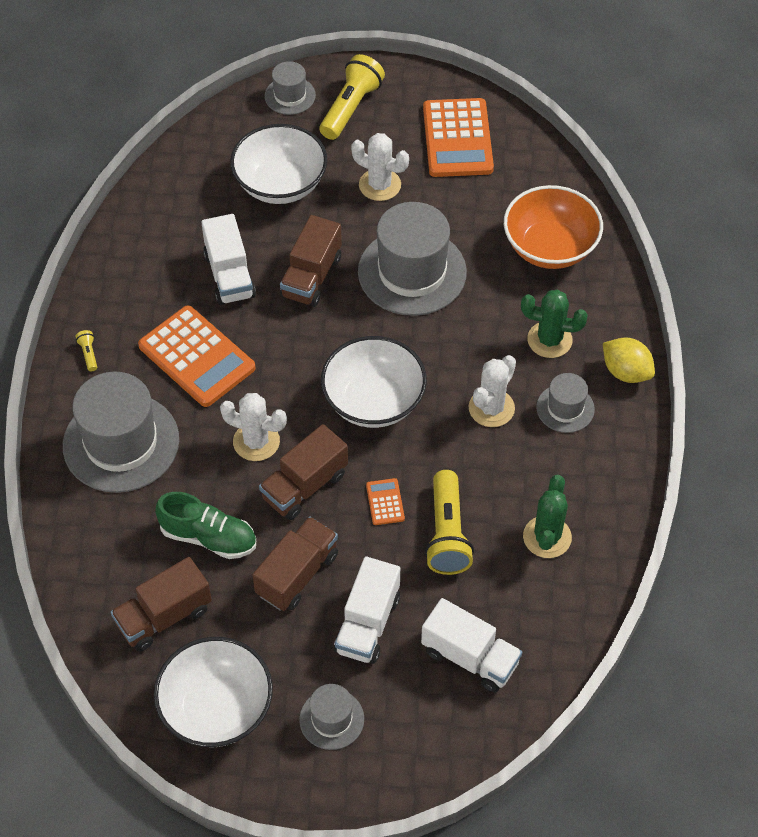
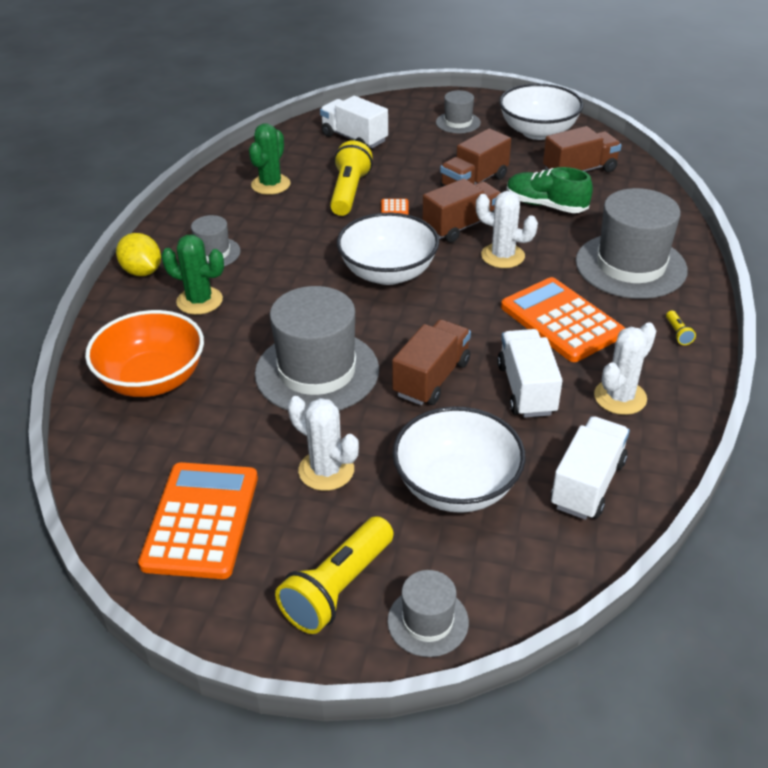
camera: 170 degrees left, 15 degrees down
white truck [334,556,400,664] -> white truck moved to [551,416,630,520]
white cactus [468,355,516,427] -> white cactus moved to [594,322,656,415]

